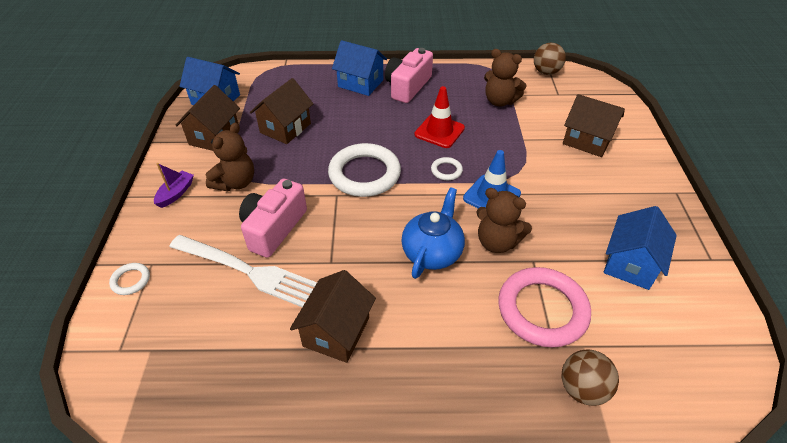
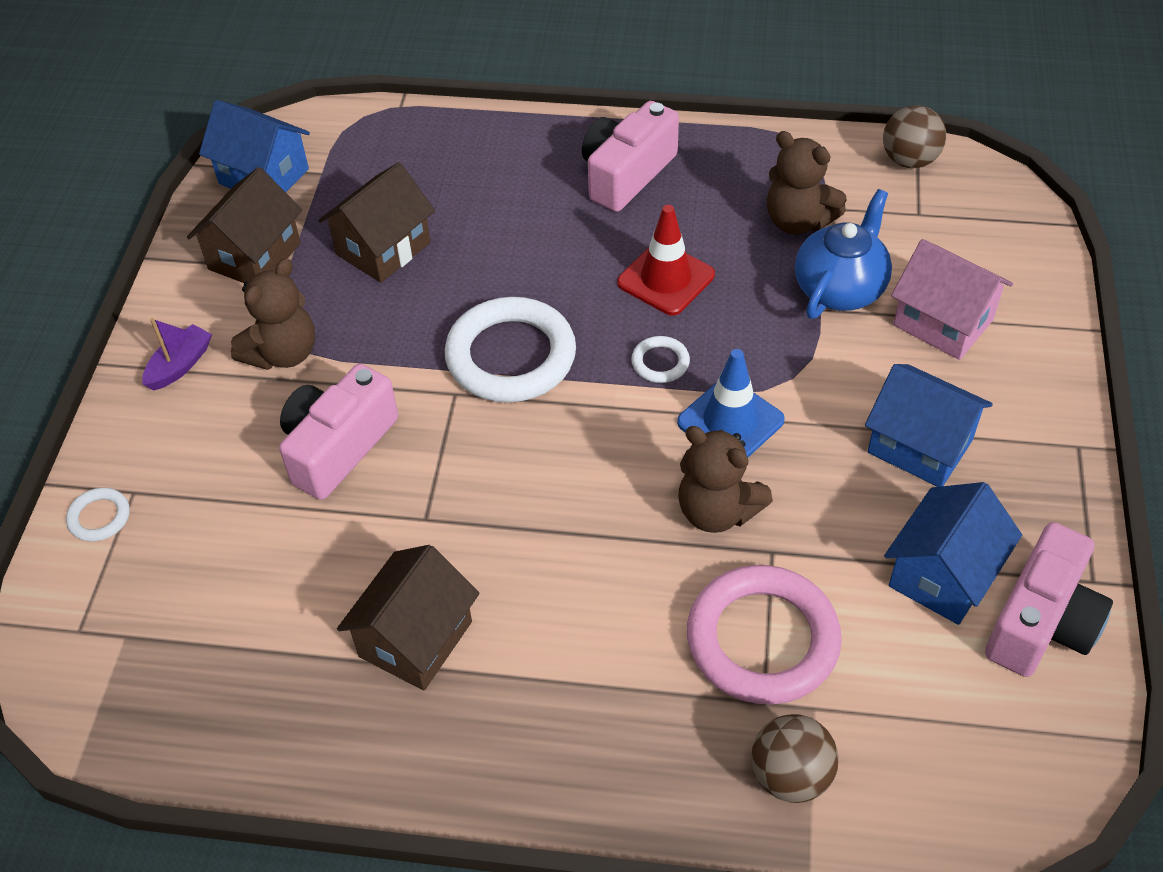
camera: 10 degrees right, 5 degrees up
white fork [169,235,317,307] -> none
blue house [332,40,387,96] -> blue house moved to [865,364,993,487]
blue teapot [401,187,465,279] -> blue teapot moved to [795,189,892,319]
brown house [563,94,625,157] -> pink house [891,239,1013,360]
none -> pink camera [985,522,1113,677]

